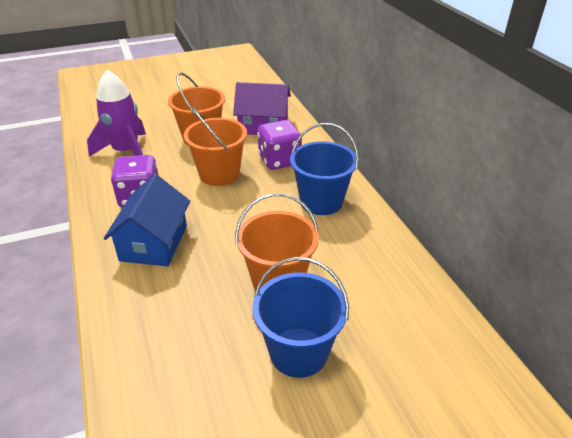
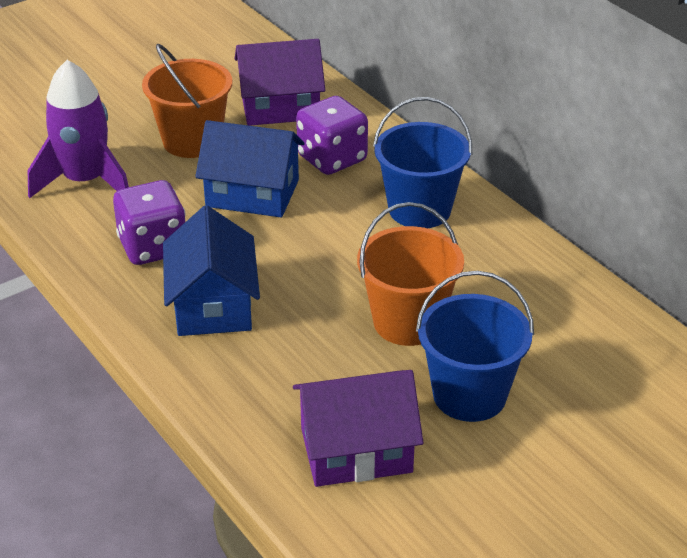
camera: 15 degrees left, 0 degrees up
orange bucket [184,107,247,186] -> blue house [195,120,305,217]
none -> purple house [293,370,424,487]

